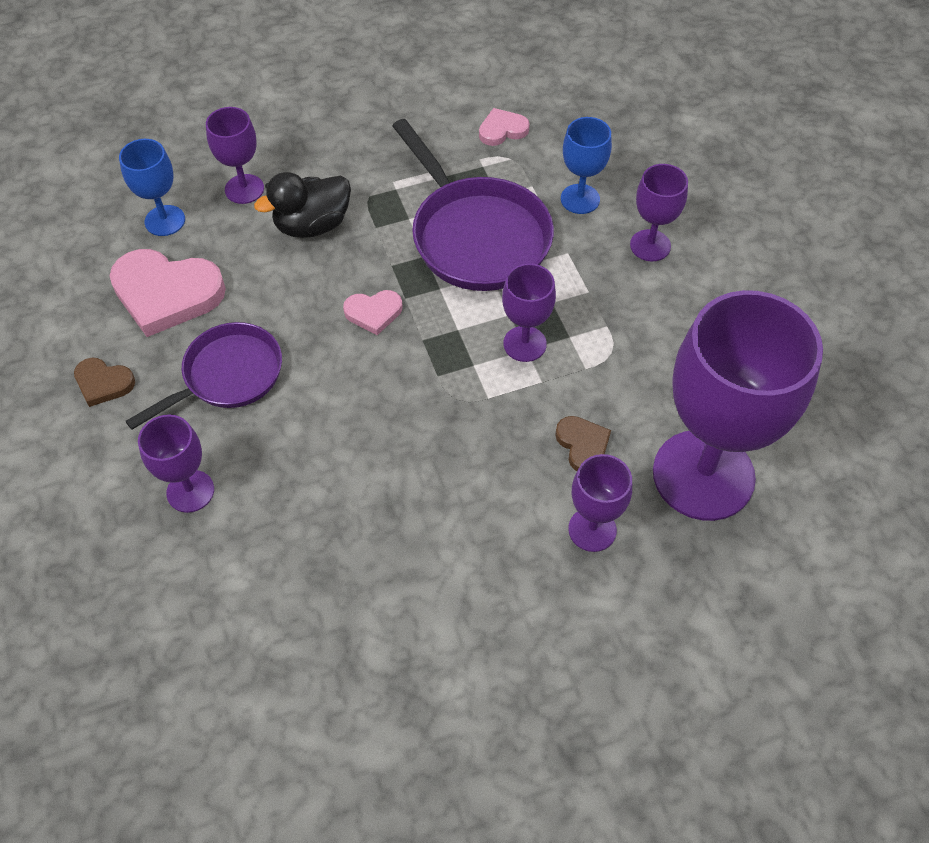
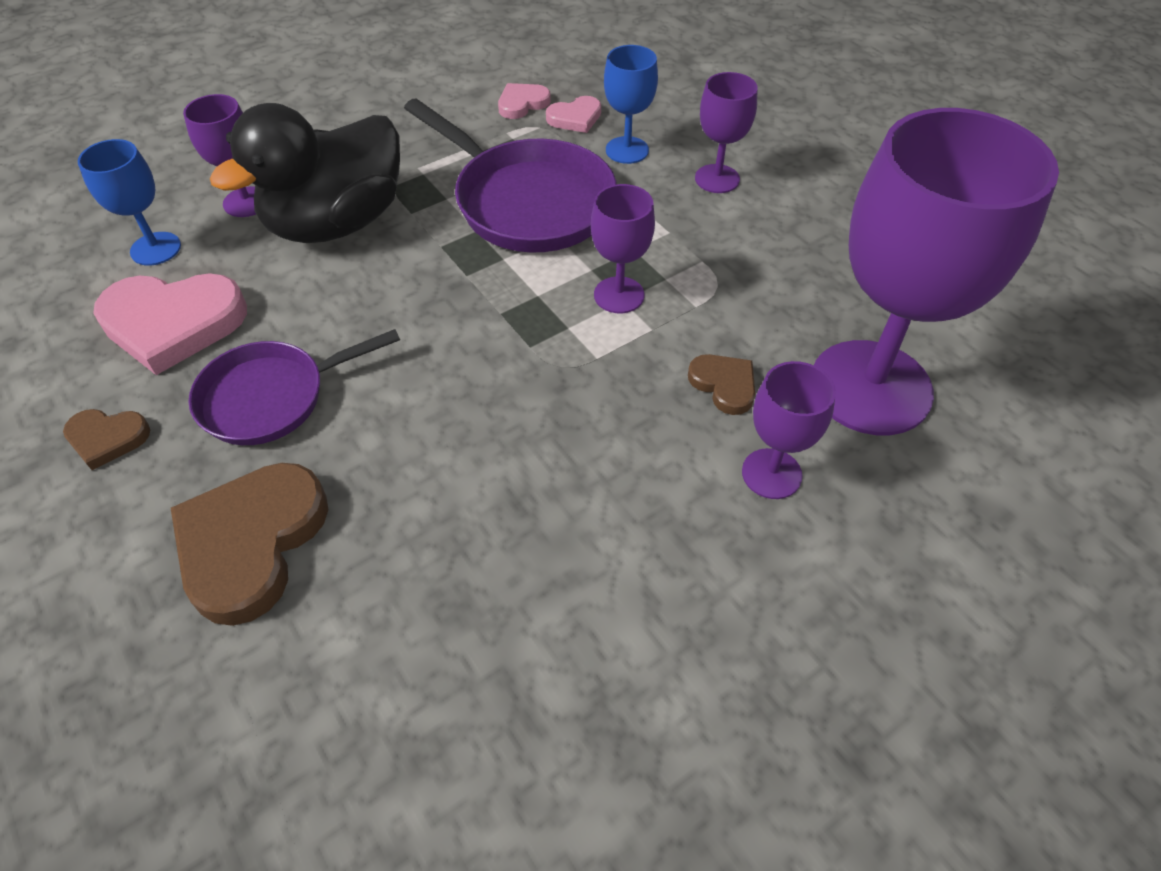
camera: 15 degrees left, 5 degrees down
purple pan [125,322,282,430] -> purple pan turned 150 degrees counterclockwise [188,329,400,445]
purple goblet [138,415,214,513] -> brown heart [171,463,328,626]
black duck [254,172,351,238] -> black duck [210,103,400,243], size x1.62
pink heart [343,290,402,335] -> pink heart moved to [546,96,601,133]

